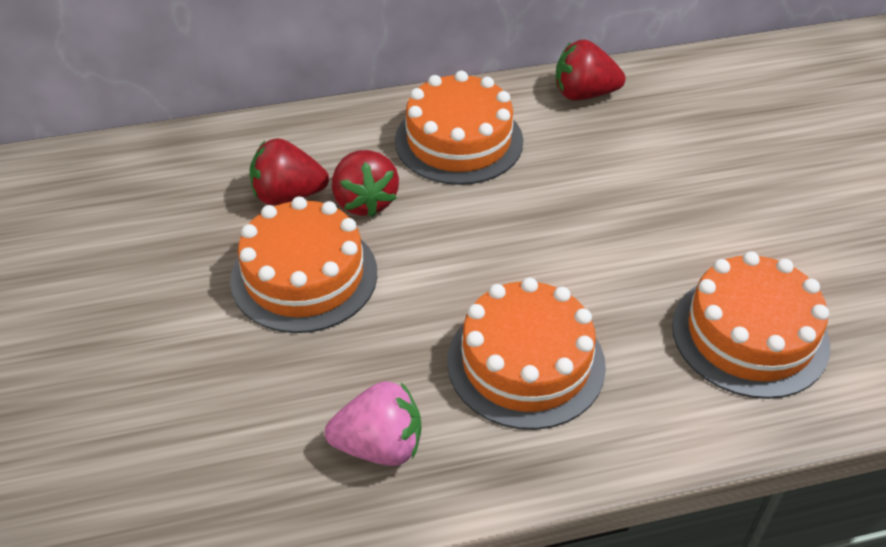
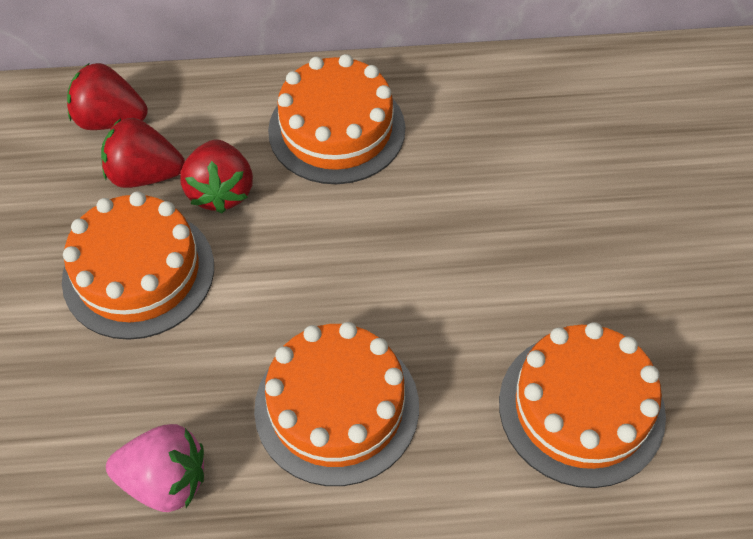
camera: 10 degrees right, 10 degrees up
red strawberry [556,39,625,100] -> red strawberry moved to [67,63,148,130]

